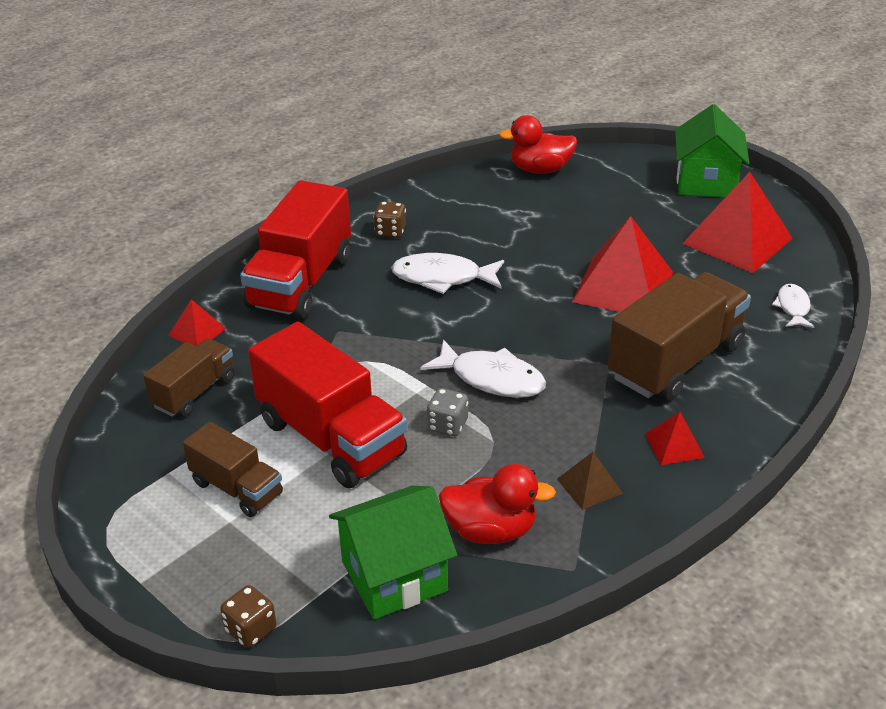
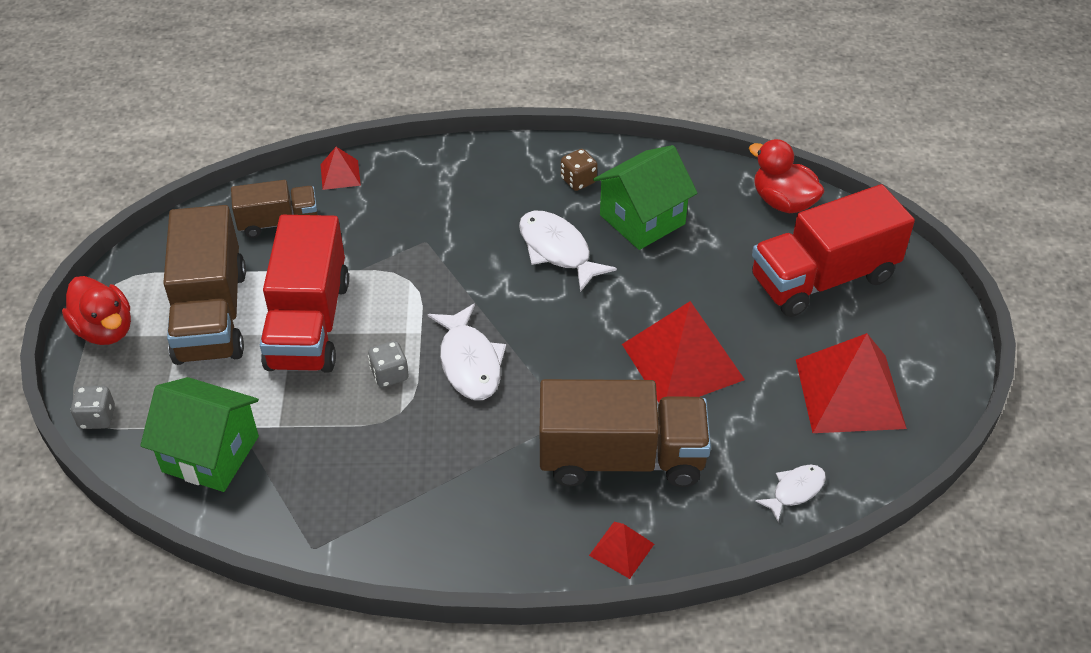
camera: 45 degrees right, 10 degrees up
brown truck [183,422,283,517] -> brown truck [163,205,246,365], size x1.76
brown dice [220,585,276,648] -> grey dice [70,386,115,429]
red truck [240,180,351,319] -> red truck moved to [752,184,915,317]
red duck [439,464,556,544] -> red duck moved to [62,276,131,345]
brown pyramid [557,452,623,510] -> none
red pyramid [645,412,705,465] -> red pyramid moved to [589,522,654,579]
green house [675,104,750,197] -> green house moved to [593,145,697,250]

